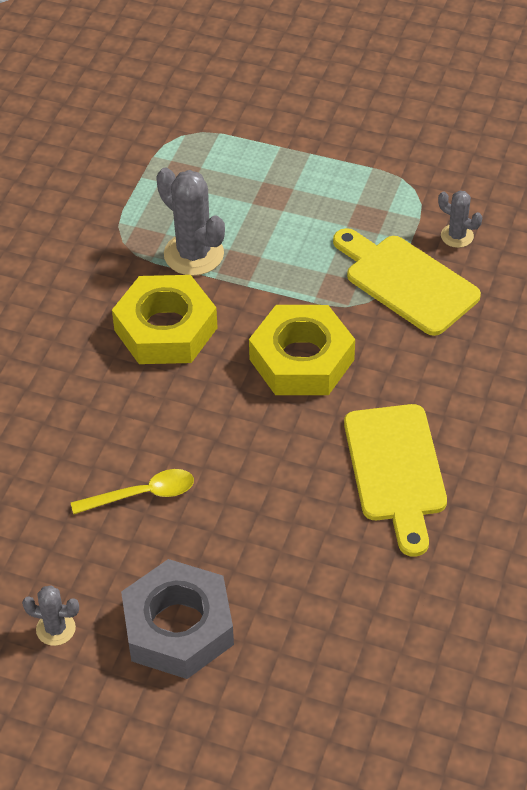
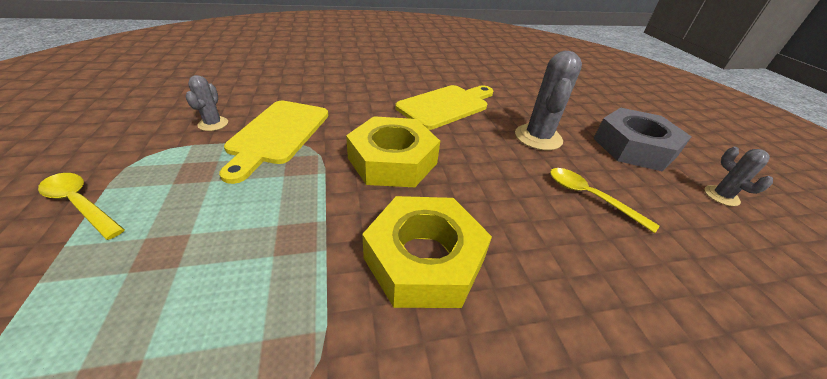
camera: 125 degrees left, 10 degrees down
grey cactus [156,168,225,276] -> grey cactus moved to [515,51,582,150]
none -> yellow spoon [38,173,125,240]

